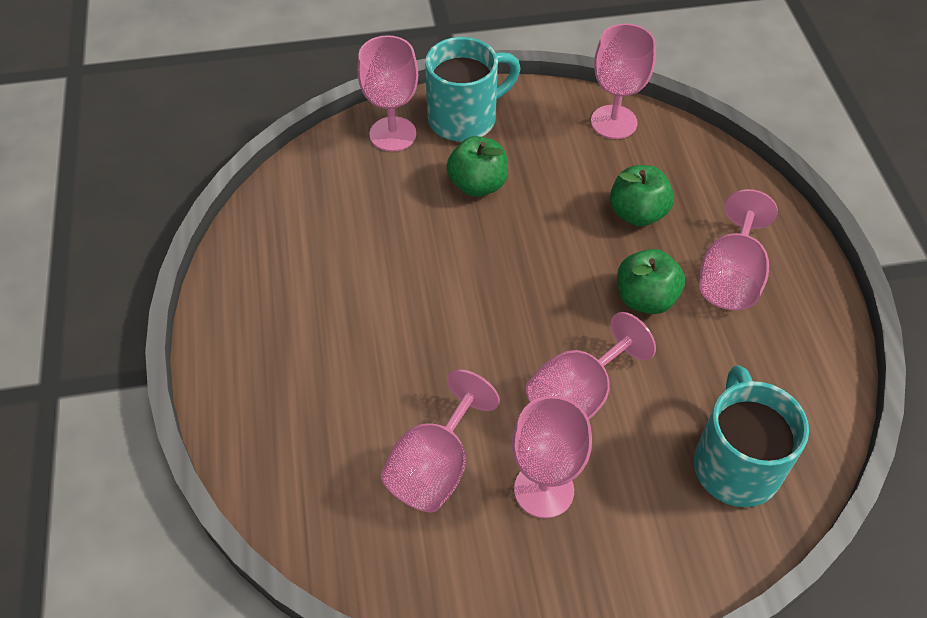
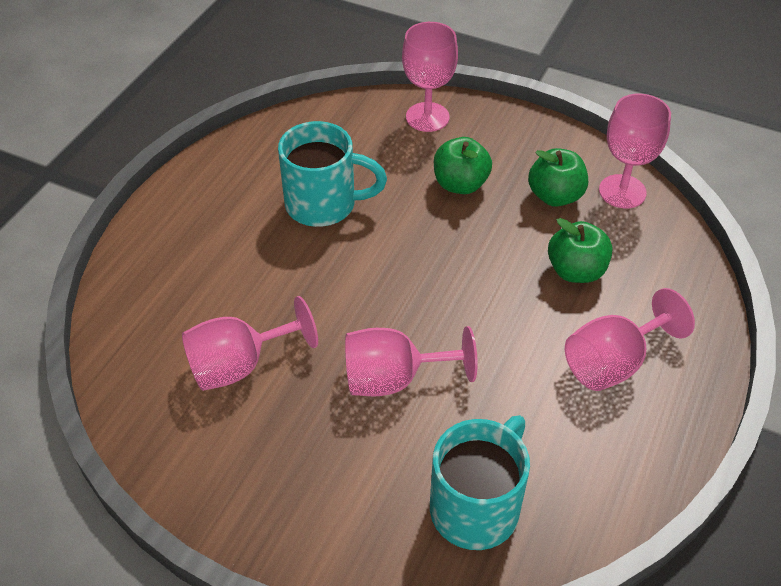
camera: 35 degrees right, 5 degrees down
turquoise mug [425,37,521,141] -> turquoise mug moved to [278,121,387,227]
pink goblet [512,396,592,518] -> none
green apple [617,249,685,314] -> green apple moved to [528,148,588,207]

